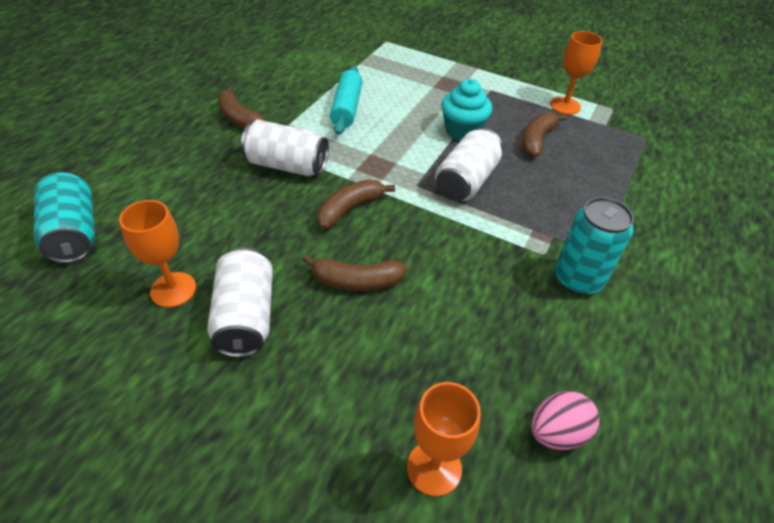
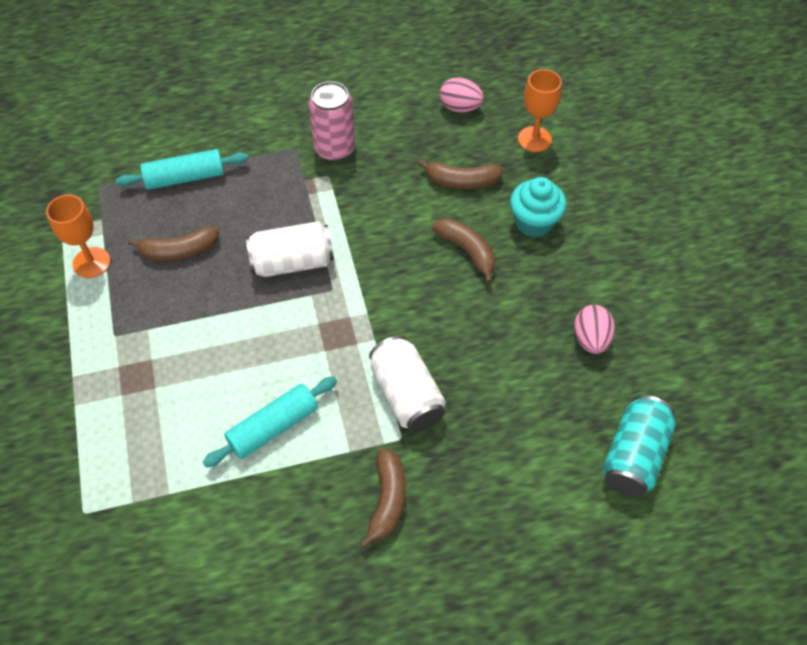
camera: 130 degrees left, 10 degrees up
orange goblet [119,200,196,308] -> pink egg [574,305,615,354]
white can [207,247,273,357] -> none
brown banana [317,179,395,229] -> brown banana moved to [418,159,503,189]
turquoise cupcake [441,79,492,141] -> turquoise cupcake moved to [510,177,567,237]
turquoise can [555,197,634,295] -> pink can [309,81,355,161]
none -> turquoise rolling pin [116,149,248,190]

